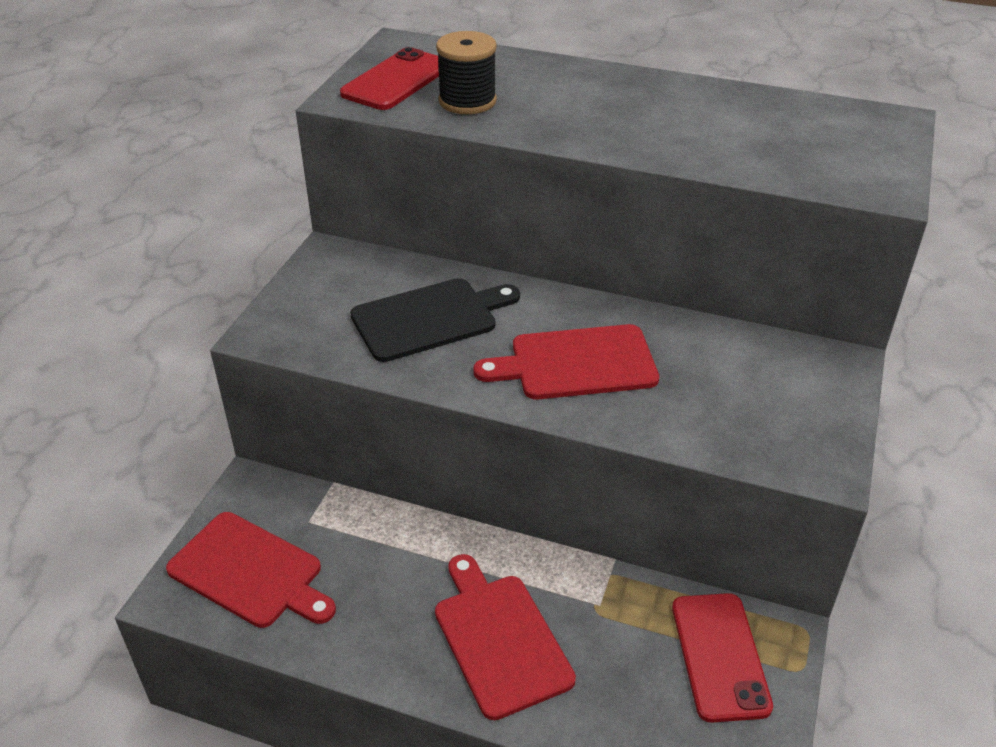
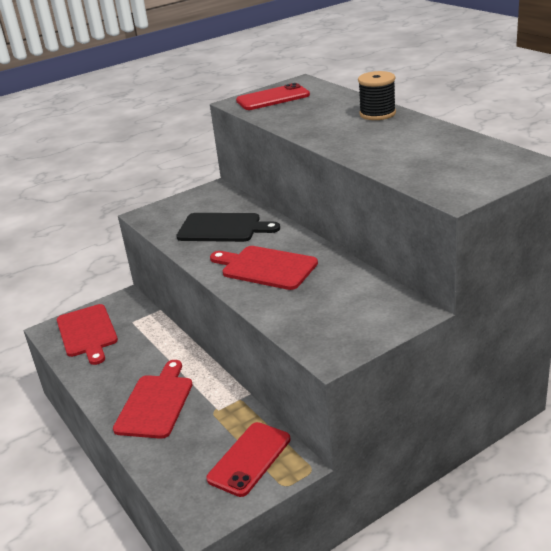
camera: 40 degrees right, 10 degrees down
black spool [436,31,497,114] -> black spool moved to [358,71,396,120]

